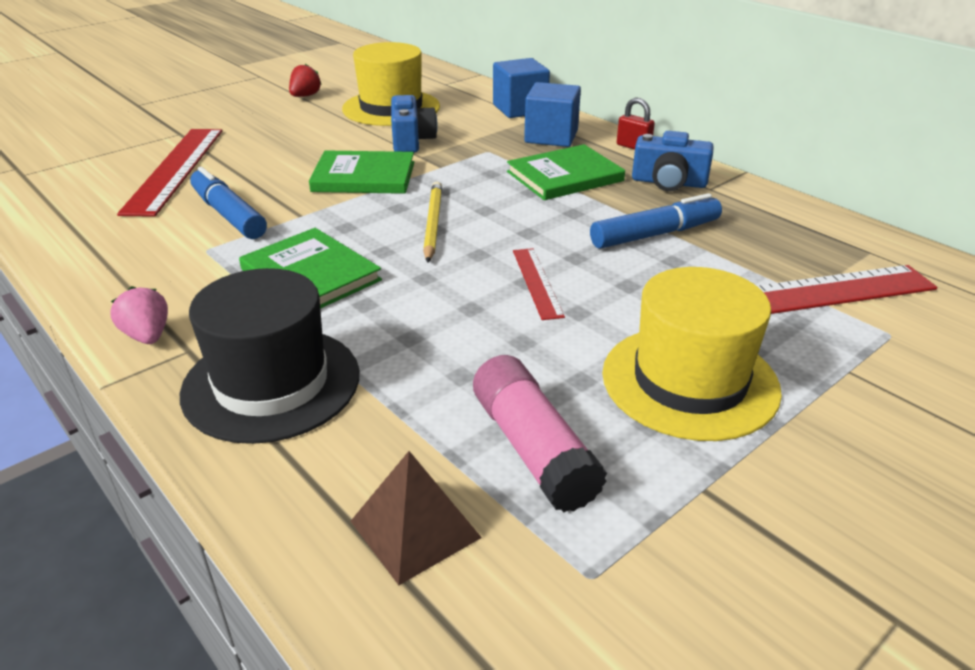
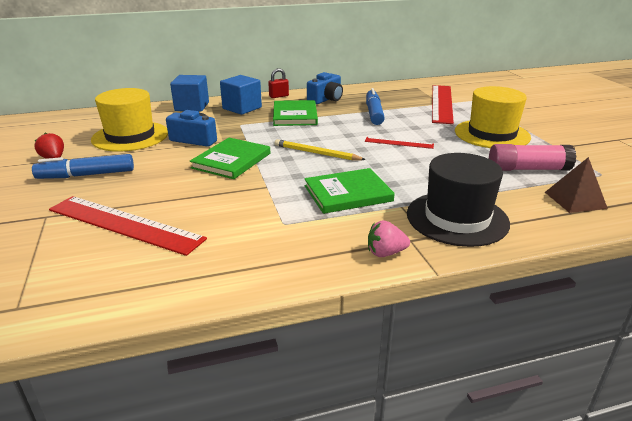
camera: 65 degrees left, 5 degrees down
blue marker [190,167,267,239] -> blue marker moved to [32,154,134,179]

